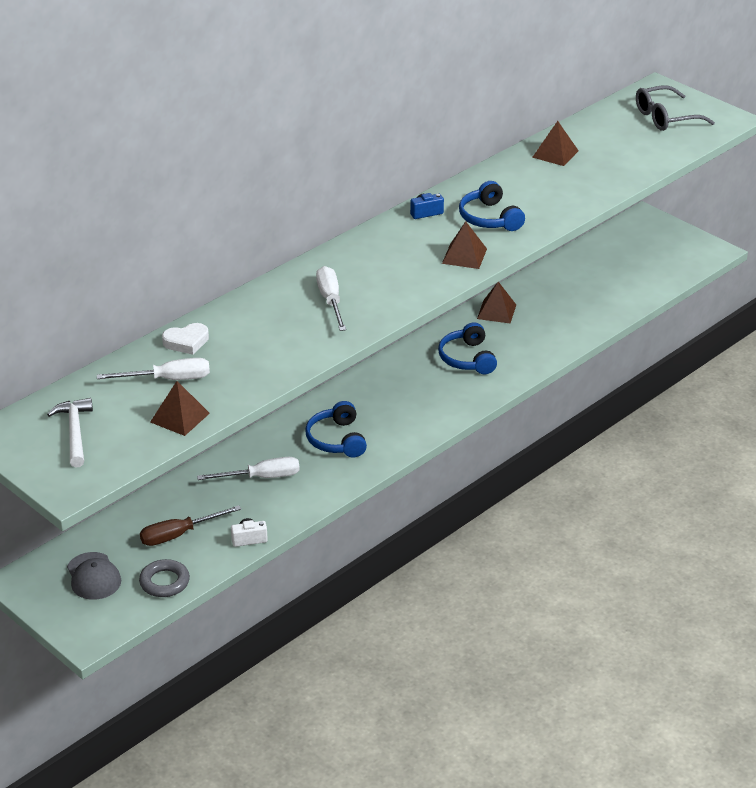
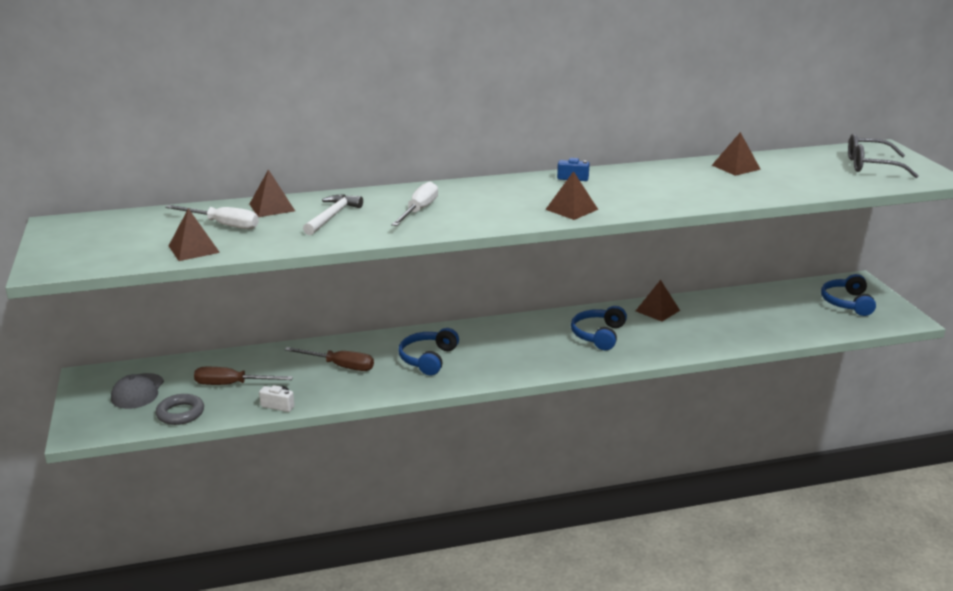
camera: 30 degrees right, 10 degrees down
white hammer [47,398,93,468] -> white hammer moved to [303,194,363,235]
white heart [162,323,209,355] -> brown pyramid [249,169,295,217]
white screwdriver [197,457,300,480] -> brown screwdriver [285,347,374,371]
blue headphones [459,181,525,231] -> blue headphones moved to [821,274,876,316]

